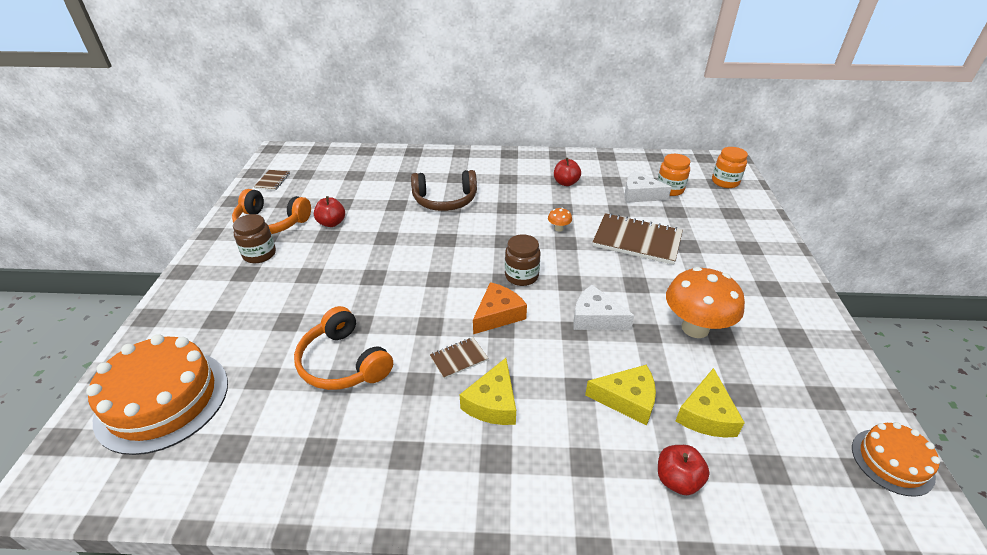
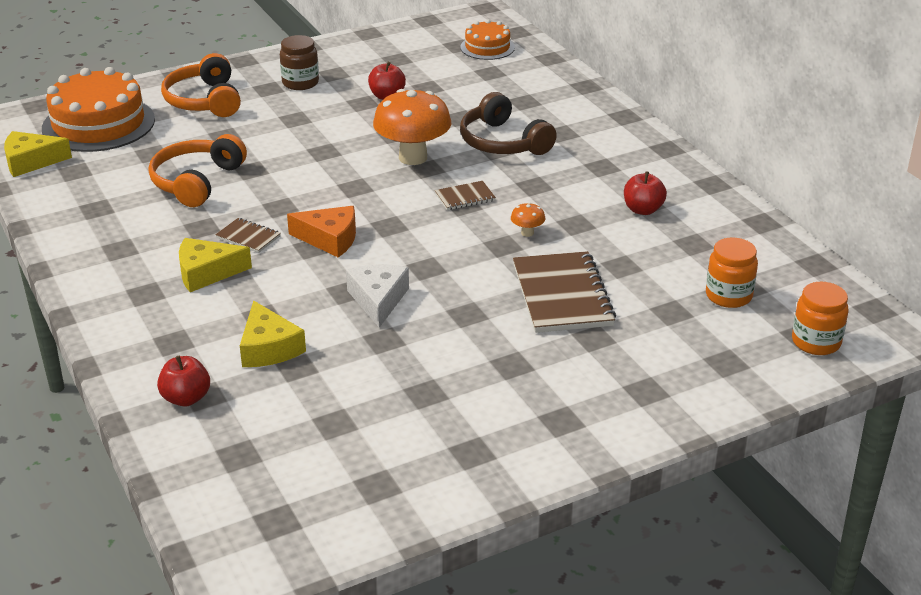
camera: 60 degrees right, 5 degrees down
orange headphones [232,189,311,234] -> orange headphones moved to [161,53,241,117]
brown notebook [254,170,290,191] -> brown notebook moved to [435,181,496,210]
brown jar [505,234,541,286] -> none
white cheese [624,171,671,203] -> none
orange mushroom [666,267,745,338] -> orange mushroom moved to [373,89,451,165]
yellow cheese [676,368,745,438] -> yellow cheese moved to [4,131,72,177]
orange cake [852,422,940,497] -> orange cake moved to [460,19,515,60]

